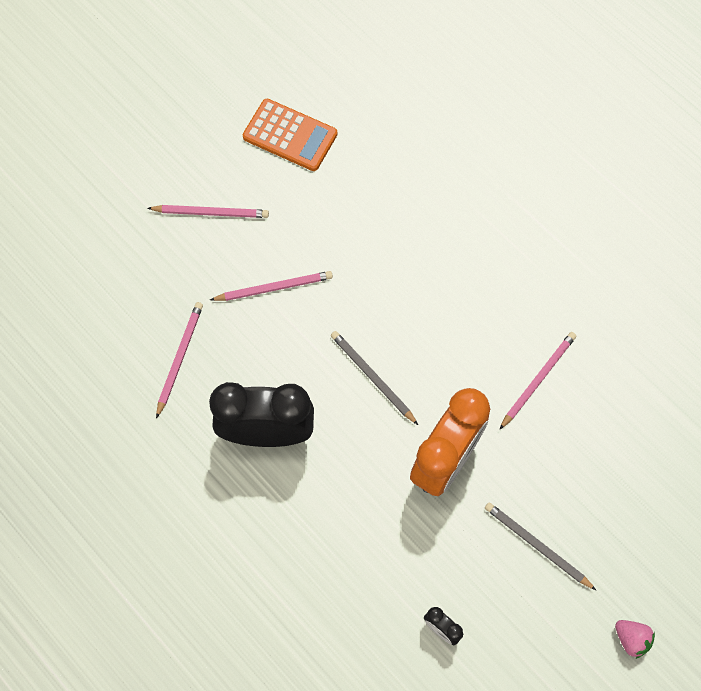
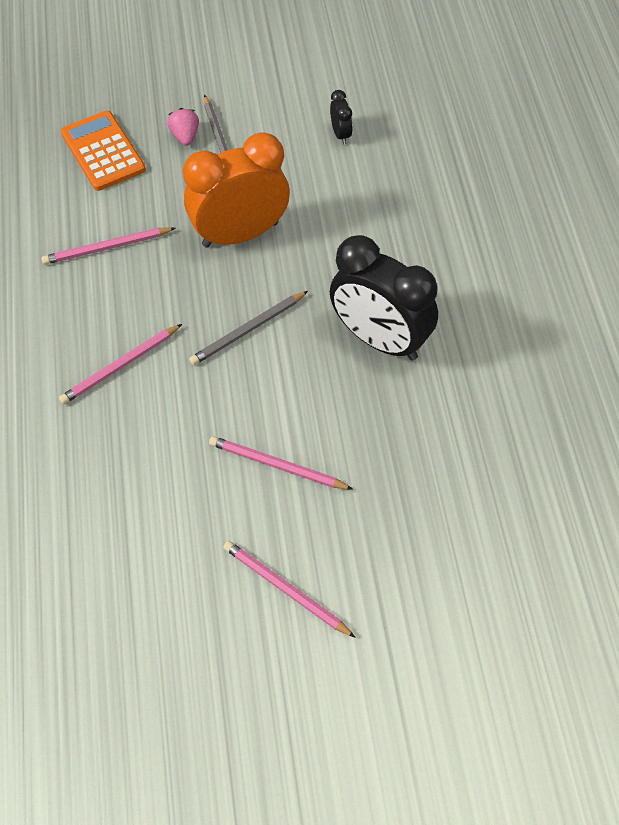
camera: 145 degrees left, 10 degrees down
pink pencil [156,302,203,418] -> pink pencil moved to [59,324,182,404]
orange calculator [243,99,337,171] -> orange calculator moved to [61,111,146,191]
grey pencil [331,331,418,425] -> grey pencil turned 60 degrees clockwise [189,291,308,365]
pink strawberry [615,620,655,659] -> pink strawberry moved to [167,108,199,146]

